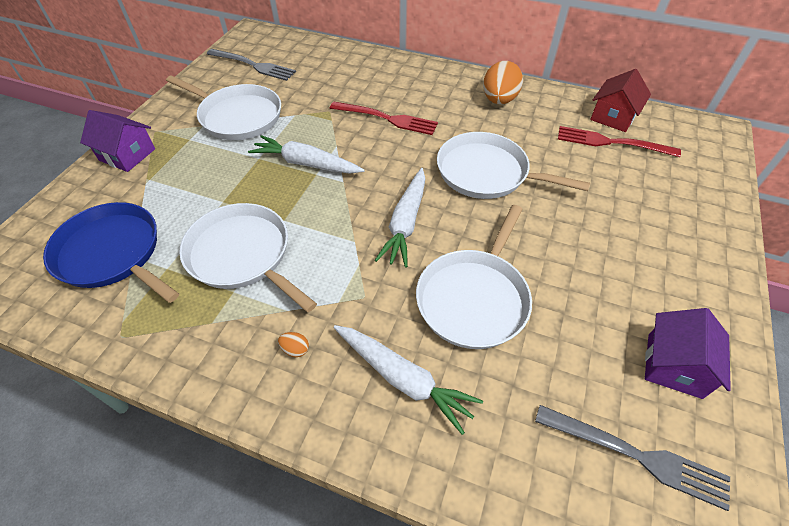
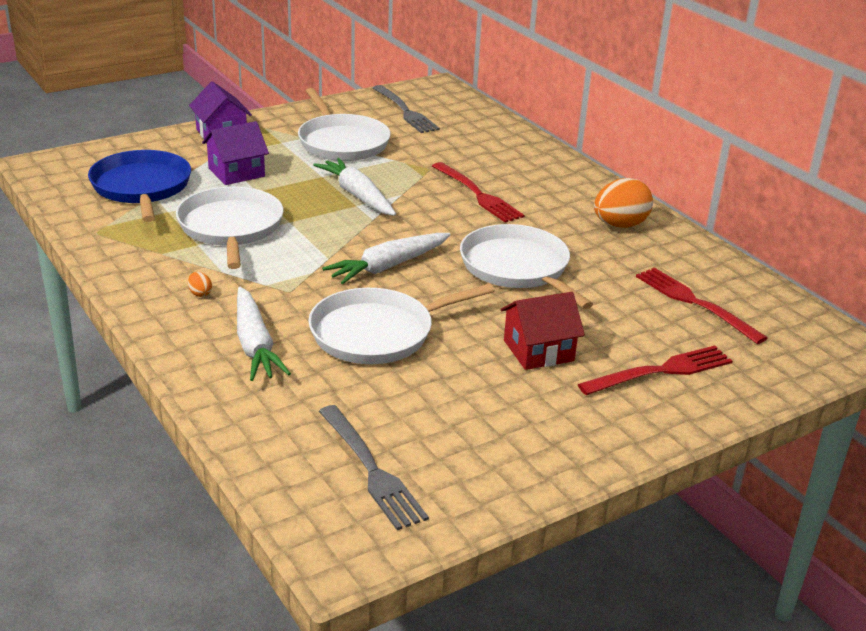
camera: 35 degrees right, 20 degrees down
red house [590,69,651,132] -> red house moved to [500,292,585,370]
purple house [645,308,731,399] -> purple house moved to [202,121,269,185]
none -> red fork [578,345,732,395]

